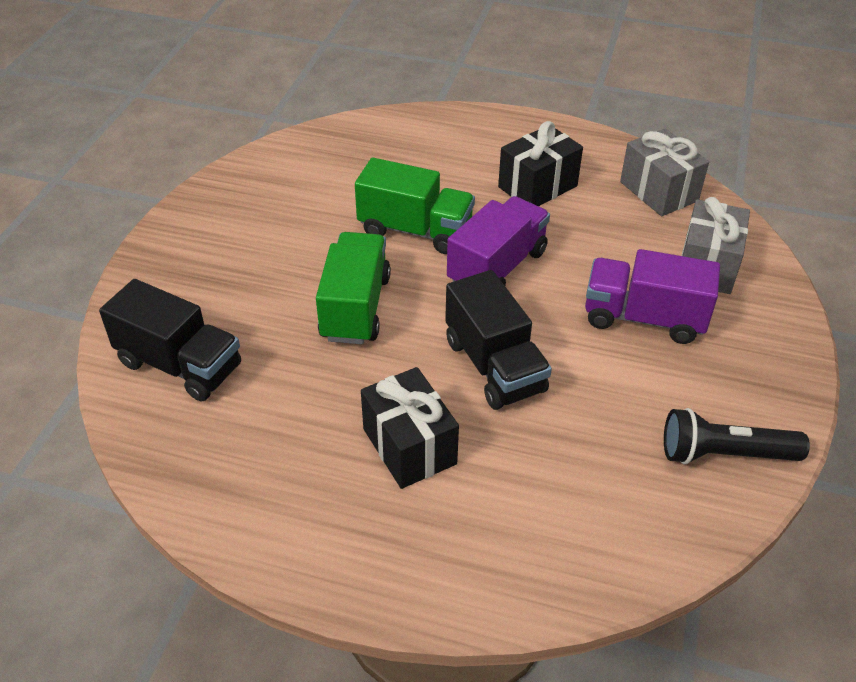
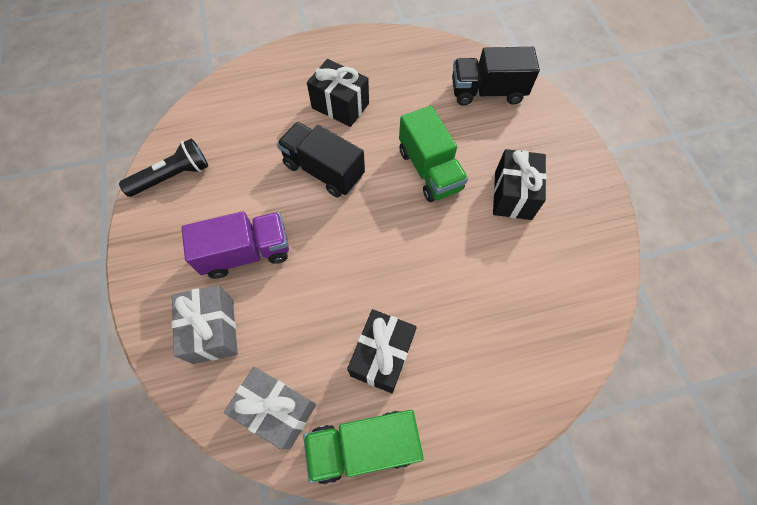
camera: 150 degrees right, 20 degrees up
green truck [355,158,475,254] -> green truck moved to [303,410,424,484]
purple truck [447,196,550,285] -> none
none -> black gift [493,149,547,220]

